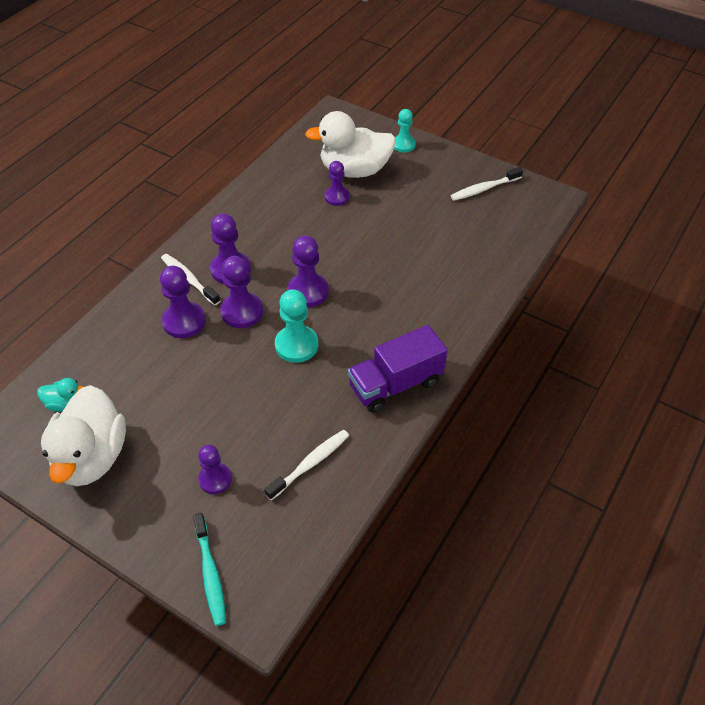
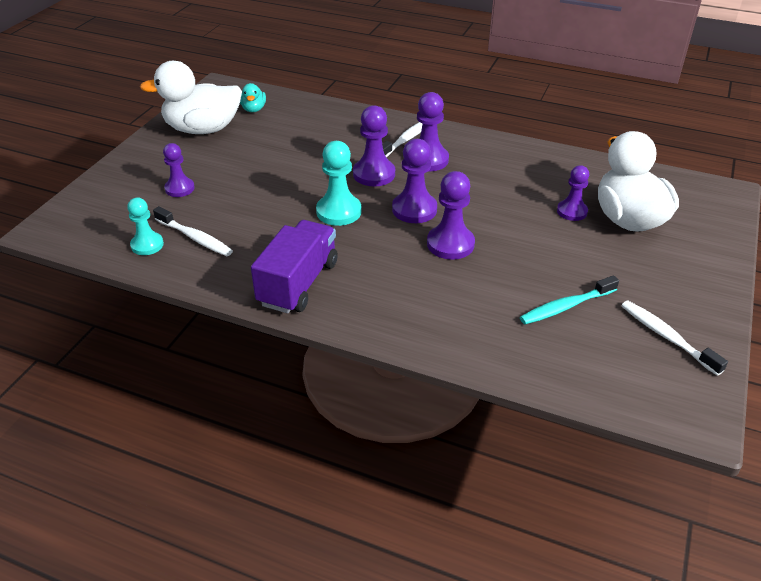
camera: 80 degrees right, 10 degrees down
purple pawn [160,266,206,338] -> purple pawn moved to [427,171,475,259]
turquoise toothbrush [193,513,226,626] -> turquoise toothbrush moved to [520,275,619,325]
purple truck [348,325,448,413] -> purple truck turned 60 degrees clockwise [251,220,338,313]
turquoise pawn [394,109,416,152] -> turquoise pawn moved to [127,197,164,255]

